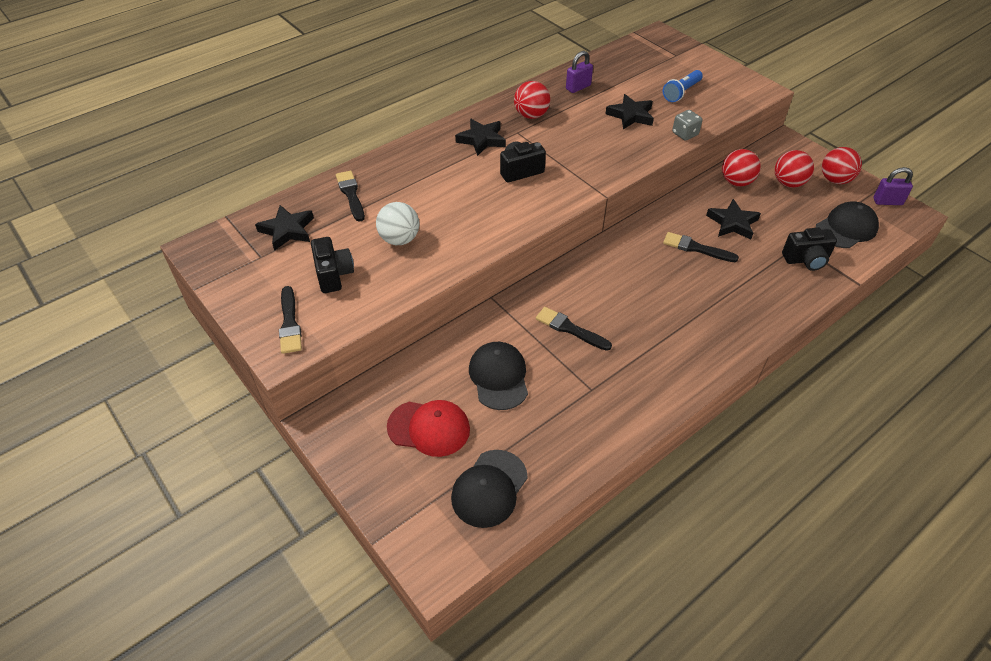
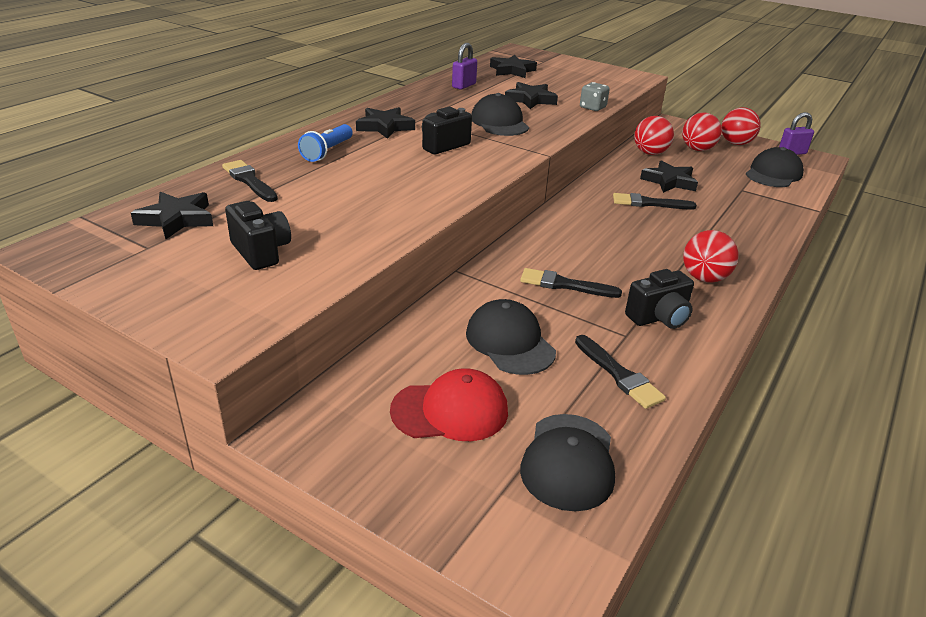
camera: 20 degrees left, 15 degrees down
black brush [279,286,302,354] -> black brush moved to [575,335,666,409]
white ball [376,202,419,245] -> none
red ball [514,81,550,119] -> red ball moved to [683,230,739,283]
blue flashlight [663,70,703,102] -> blue flashlight moved to [298,124,353,162]
black camera [782,228,837,271] -> black camera moved to [625,269,694,329]
none -> black cap [471,93,529,136]
none -> black star [490,55,537,78]

